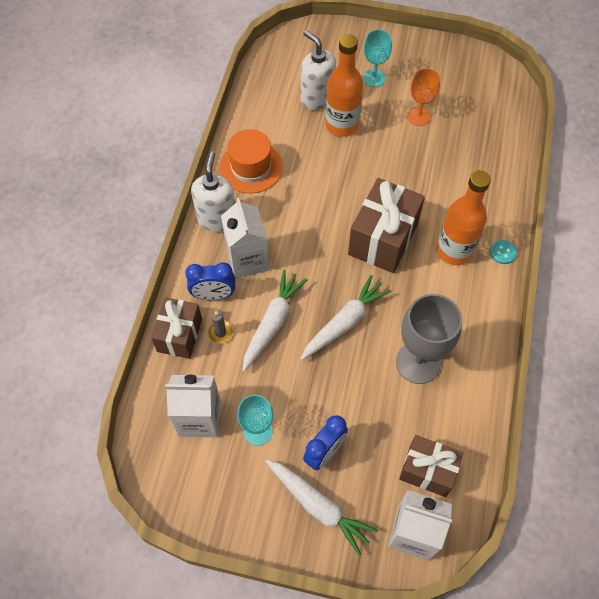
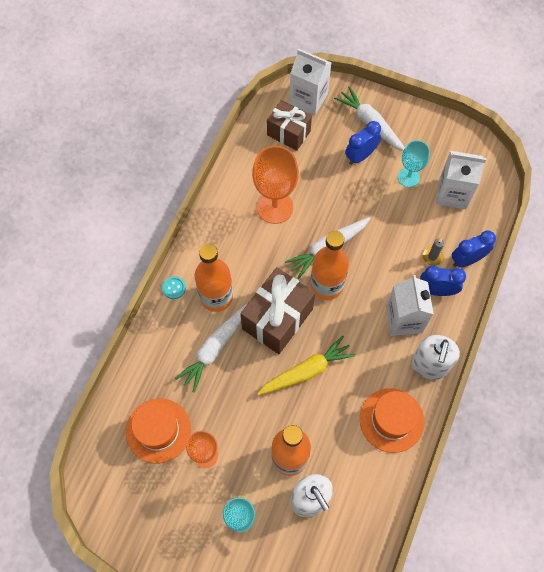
camera: 170 degrees left, 5 degrees up
brown gift [151,297,202,359] -> blue clock [452,230,496,267]
white carrot [242,270,308,372] -> white carrot moved to [175,304,247,393]
grey goblet [396,294,462,384] -> orange goblet [252,146,299,224]
none -> orange hat [126,399,191,463]
none -> yellow carrot [257,336,355,395]
none -> orange bottle [311,231,349,300]

